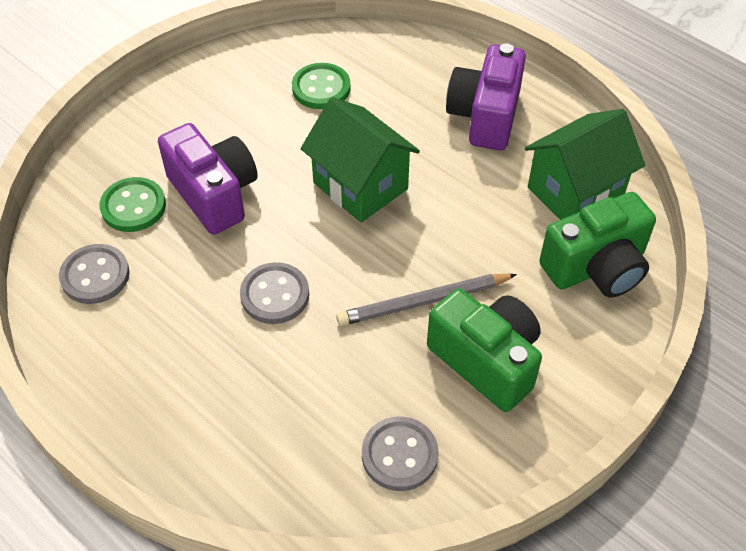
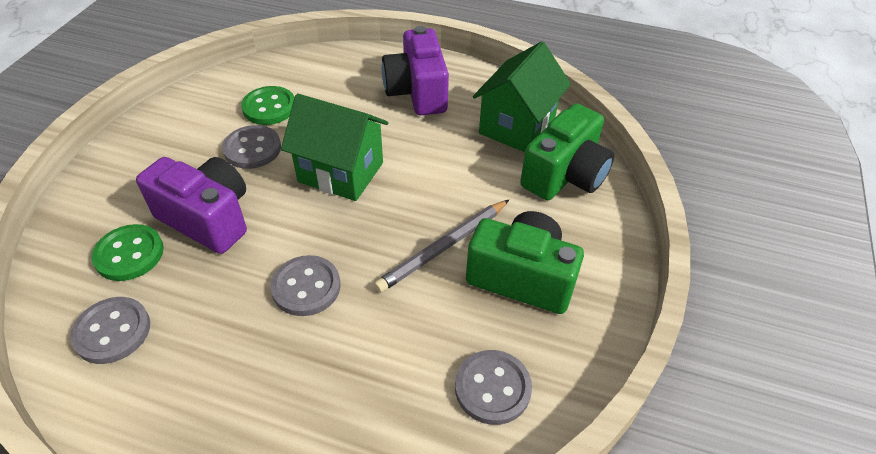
camera: 25 degrees left, 5 degrees down
none -> grey button [222,125,281,169]

